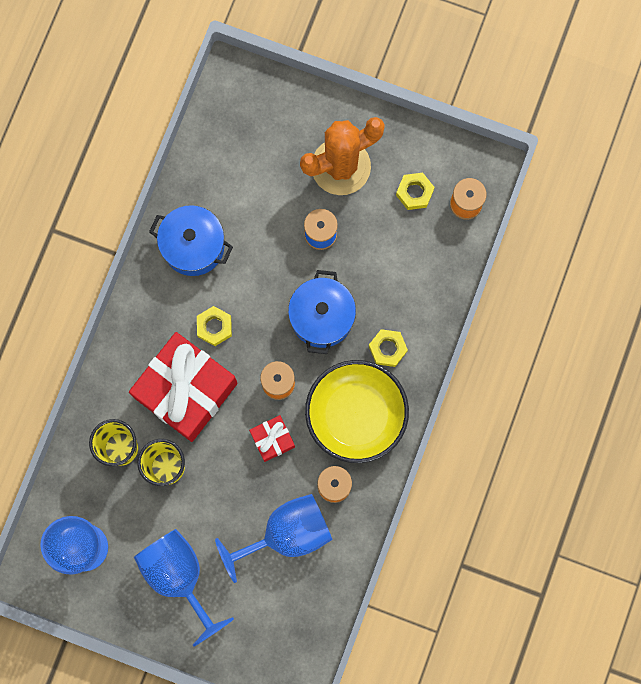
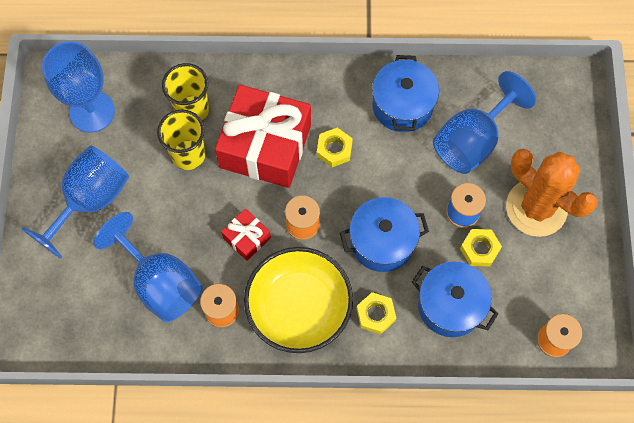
camera: 70 degrees right, 10 degrees down
yellow nut [396,173,435,210] -> yellow nut moved to [460,229,502,267]
none -> blue pot [412,262,499,337]
none -> blue goblet [433,71,536,174]

